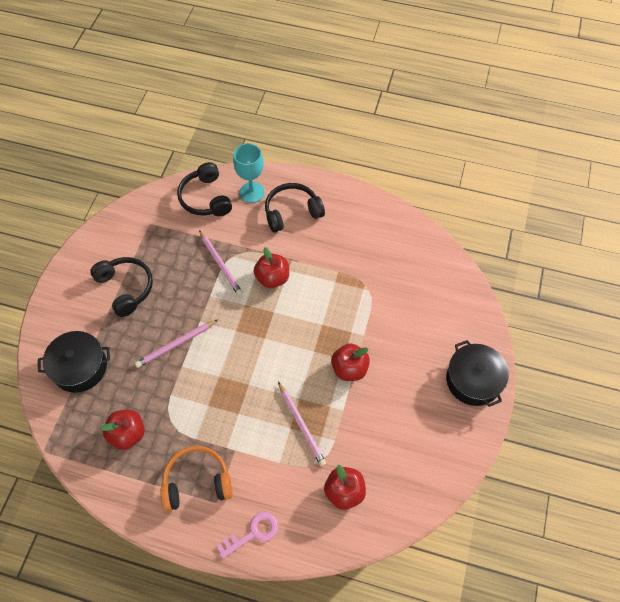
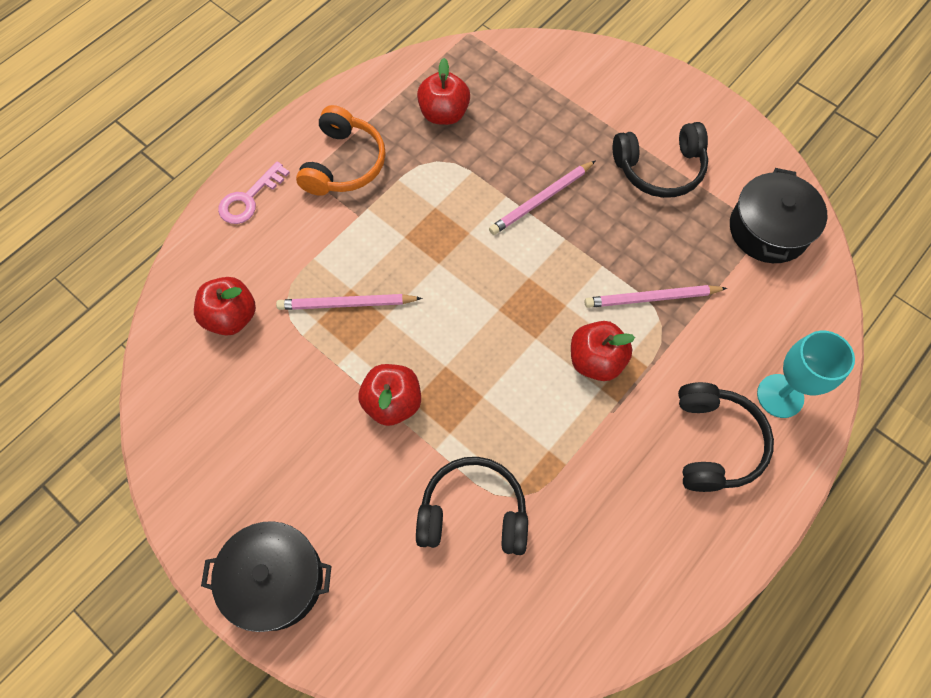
camera: 115 degrees right, 5 degrees up
black pot [38,331,110,393] -> black pot moved to [730,168,827,263]
pink pencil [135,320,218,368] -> pink pencil turned 120 degrees counterclockwise [489,160,596,235]
black headphones [177,162,232,216] -> black headphones moved to [416,457,528,555]
pink key [216,512,278,559] -> pink key turned 45 degrees clockwise [218,161,290,224]

